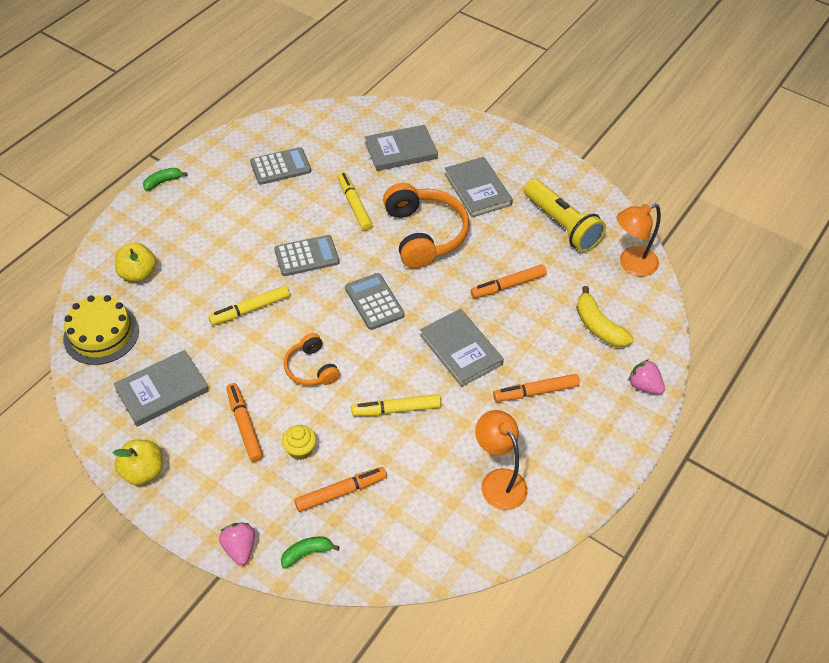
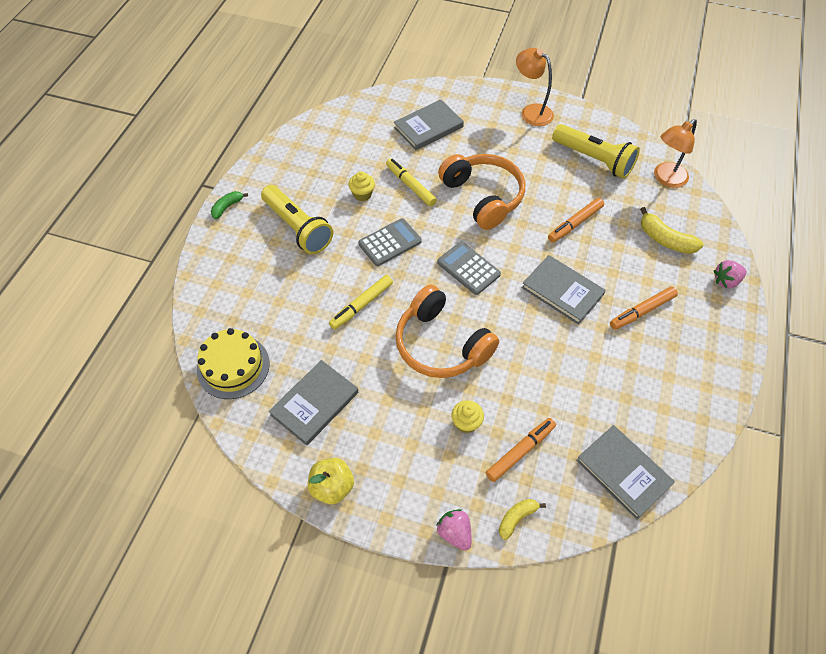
camera: 15 degrees left, 5 degrees up
yellow apple [115,243,156,282] -> none
orange marker [226,383,263,462] -> none
grey calculator [250,147,311,185] -> none
green banana [281,536,340,569] -> yellow banana [499,499,546,540]
orange headphones [284,333,340,386] -> orange headphones [395,284,499,378], size x1.83
yellow marker [351,394,442,416] -> none
grey book [444,157,513,217] -> grey book moved to [576,425,675,520]
orange lamp [475,410,528,510] -> orange lamp moved to [516,48,554,126]
pink strawberry [629,360,665,394] -> pink strawberry turned 45 degrees counterclockwise [714,260,747,289]
none -> yellow flashlight [261,185,333,254]
none -> yellow cupcake [348,171,375,201]

